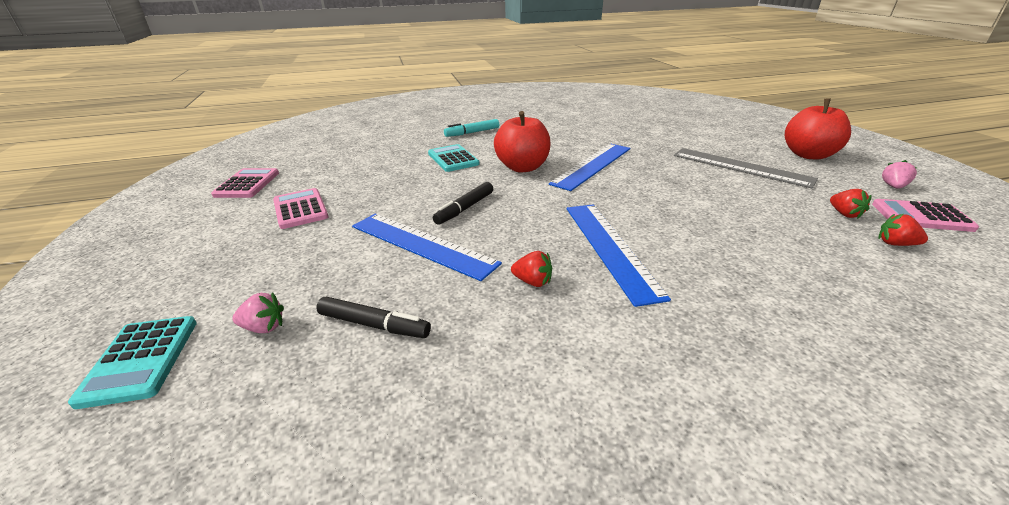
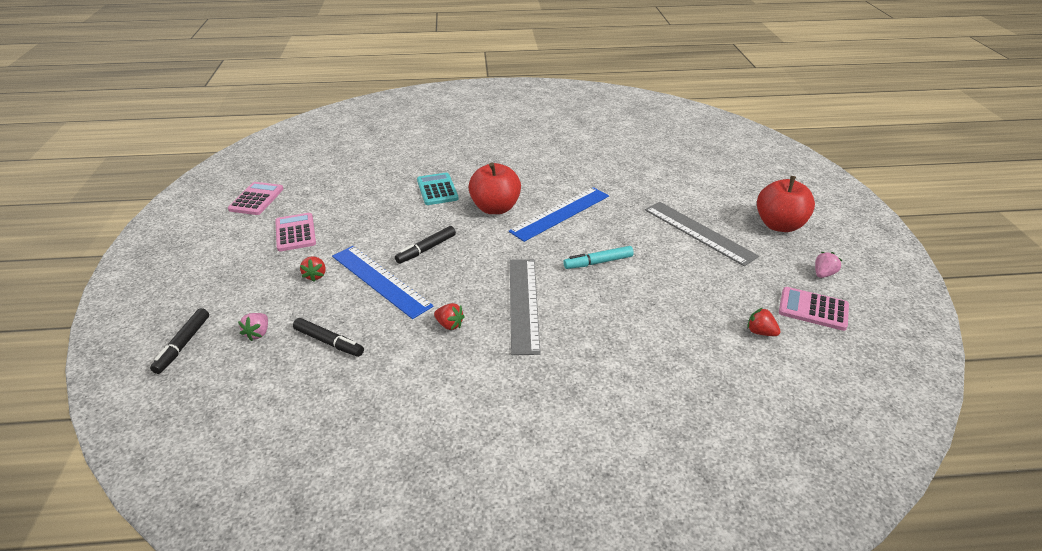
camera: 10 degrees right, 5 degrees up
turquoise calculator [68,316,197,409] -> black marker [150,308,209,374]
pink strawberry [232,292,284,333] -> pink strawberry turned 90 degrees clockwise [238,313,268,341]
turquoise marker [444,119,499,137] -> turquoise marker moved to [563,246,634,269]
blue ruler [567,205,671,307] -> grey ruler [510,259,540,355]
red strawberry [830,189,872,219] -> red strawberry moved to [300,256,326,282]

